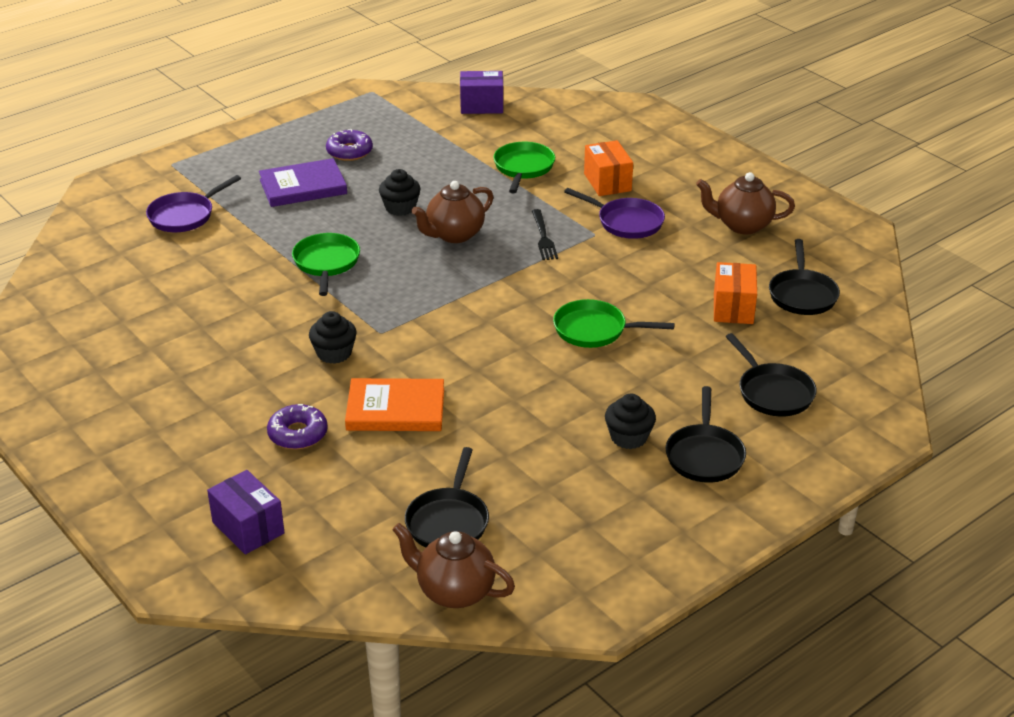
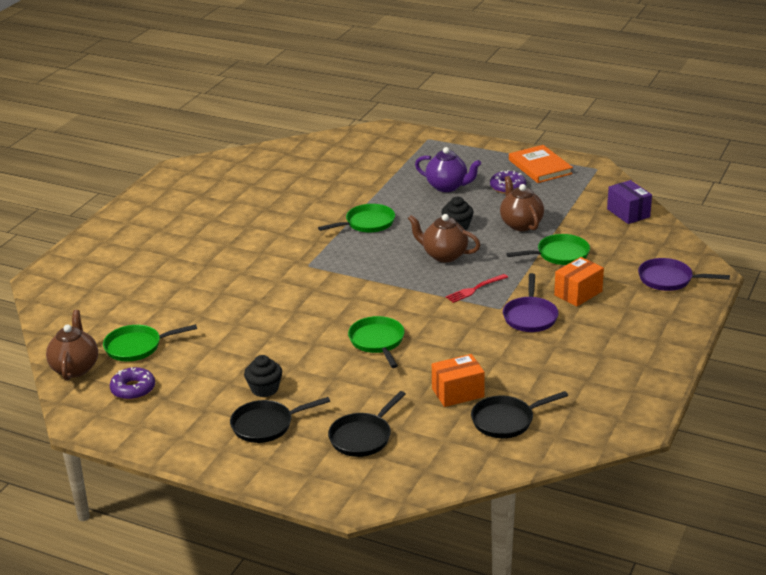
camera: 65 degrees right, 5 degrees down
purple pan [146,175,241,232] -> purple pan moved to [638,258,730,291]
purple box [207,470,285,554] -> none
purple book [259,158,347,207] -> purple teapot [415,147,481,192]
purple donut [267,404,328,450] -> purple donut moved to [110,367,155,400]
black cupcake [309,311,357,364] -> none
orange book [345,378,444,431] -> orange book moved to [509,145,573,183]
black pan [405,447,489,548] -> green pan [103,324,197,362]
black fork [532,209,558,260] -> red fork [446,274,508,303]
brown teapot [696,172,795,234] -> brown teapot moved to [500,176,544,231]

